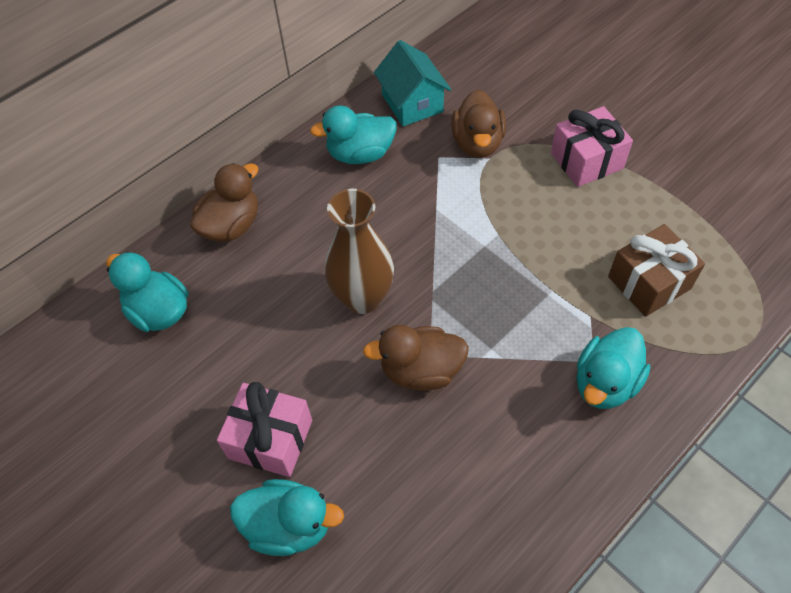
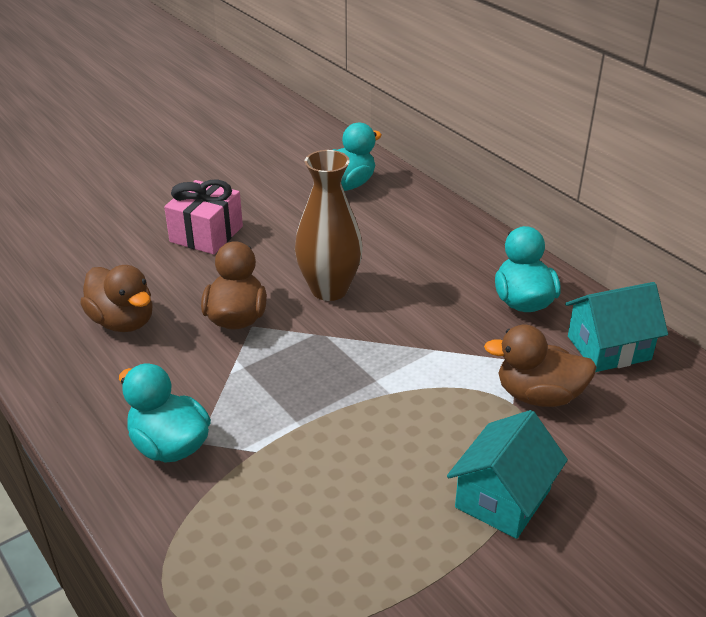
camera: 95 degrees right, 20 degrees down
brown duck [190,163,258,242] -> brown duck moved to [80,265,153,332]
turquoise duck [230,479,344,556] -> none
pink gift [551,106,633,187] -> turquoise house [447,410,568,539]
brown gift [608,224,705,317] -> none

